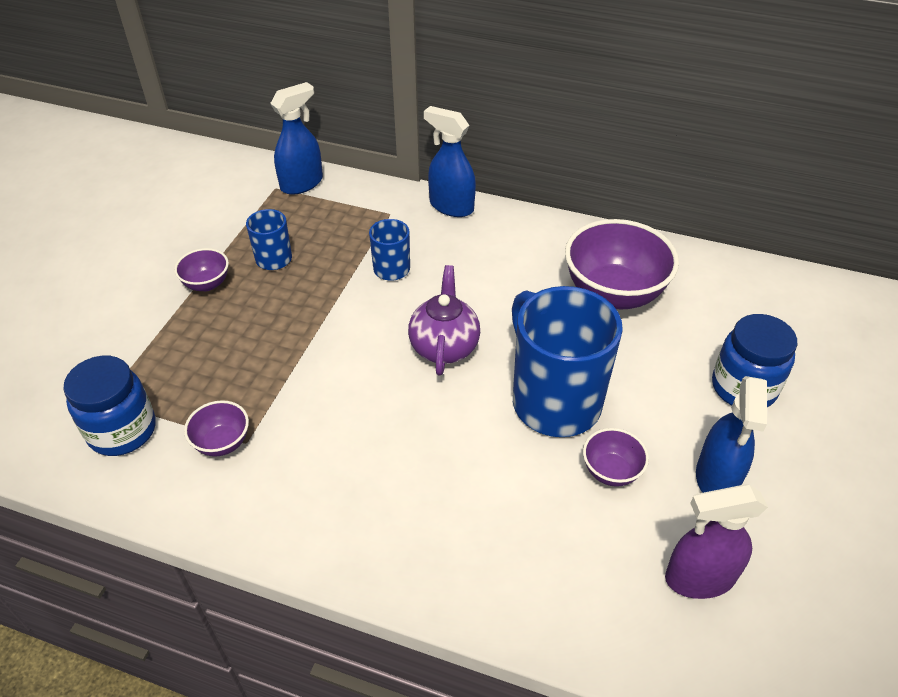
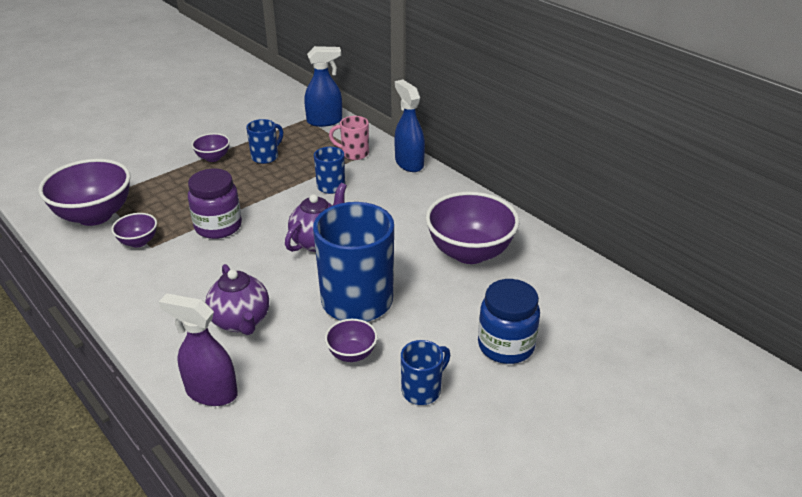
camera: 30 degrees right, 10 degrees down
blue jar [63,356,156,456] -> purple bowl [38,159,131,226]
purple spray bottle [665,484,768,599] -> purple spray bottle moved to [159,294,238,406]
blue spray bottle [696,376,767,493] -> blue mug [401,340,450,405]
none -> purple jar [188,169,242,239]
none -> purple teapot [205,264,269,335]
none -> pink mug [329,116,369,160]

